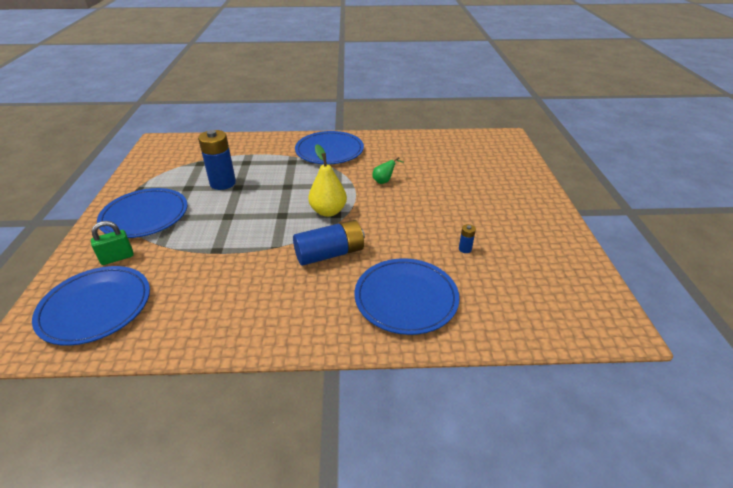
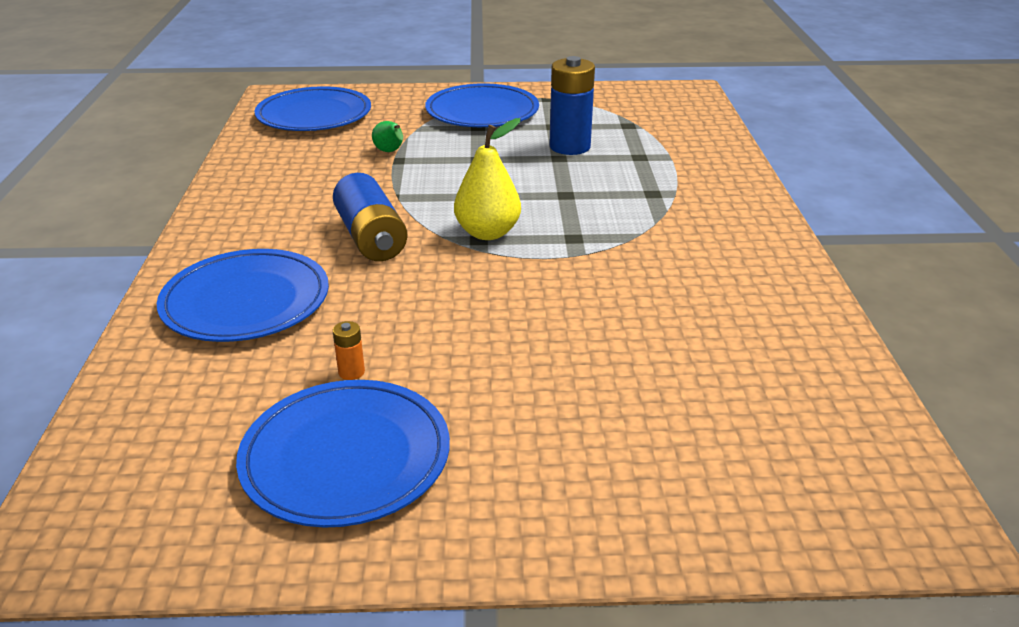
camera: 90 degrees right, 5 degrees down
green padlock [91,221,134,265] -> none
blue plate [295,131,364,164] -> blue plate moved to [236,380,450,528]
green pear [372,157,404,184] -> green pear moved to [372,121,403,152]
blue battery [459,224,476,253] -> orange battery [333,321,365,380]

